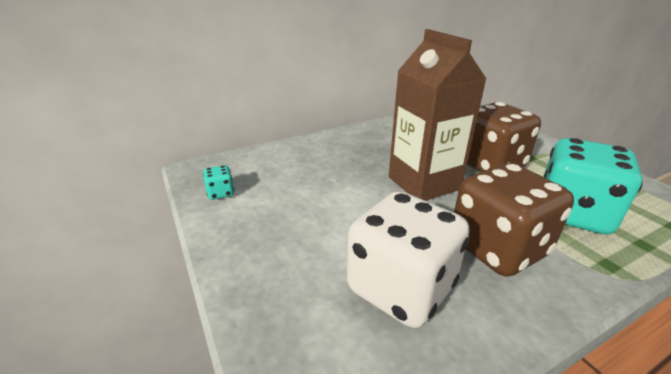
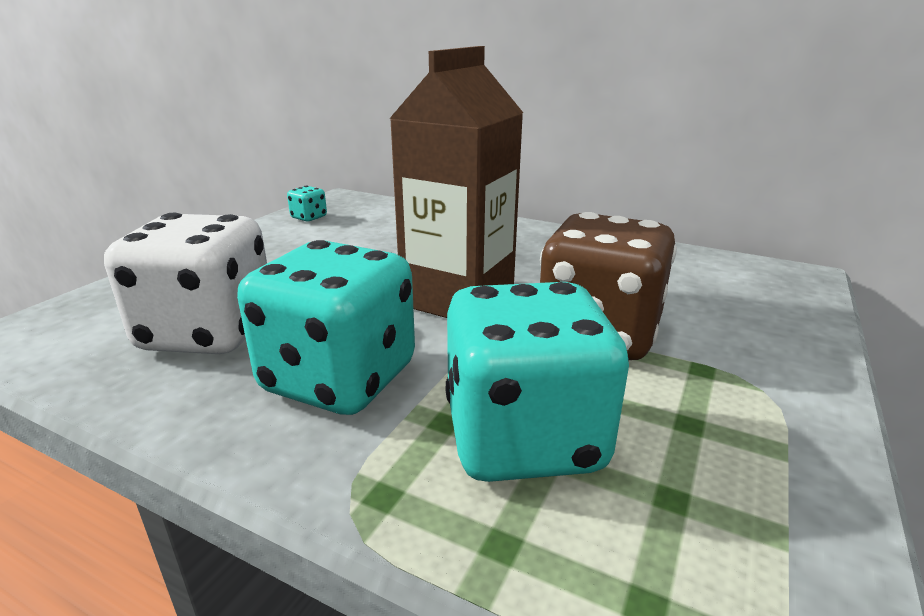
camera: 55 degrees right, 5 degrees down
brown dice [454,163,574,277] -> turquoise dice [237,240,415,415]

